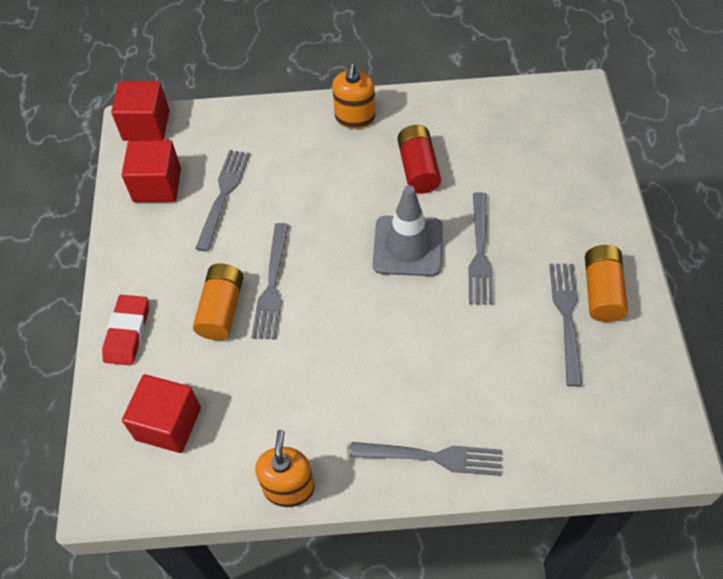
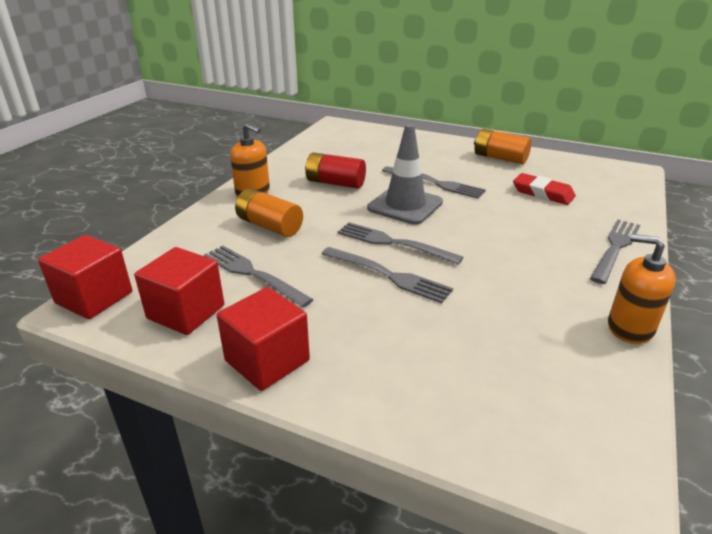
camera: 65 degrees left, 25 degrees down
red eraser [102,295,149,366] -> red eraser moved to [513,173,576,205]
red cube [122,374,201,453] -> red cube moved to [217,287,310,391]
orange battery [193,263,243,340] -> orange battery moved to [235,188,303,237]
grey fork [550,264,582,386] -> grey fork moved to [337,222,463,265]

